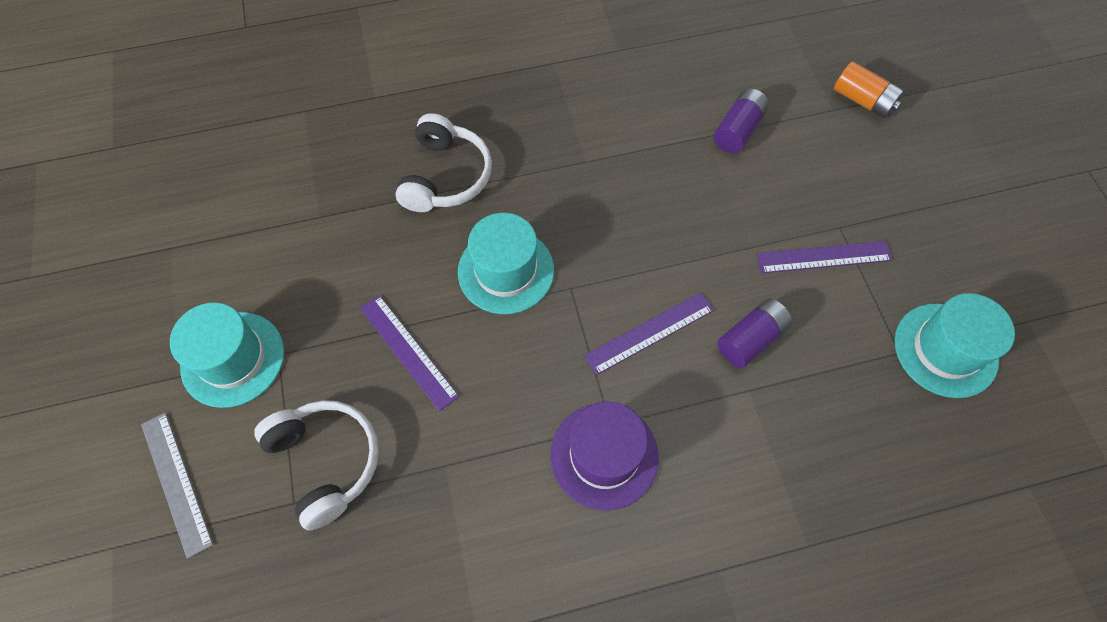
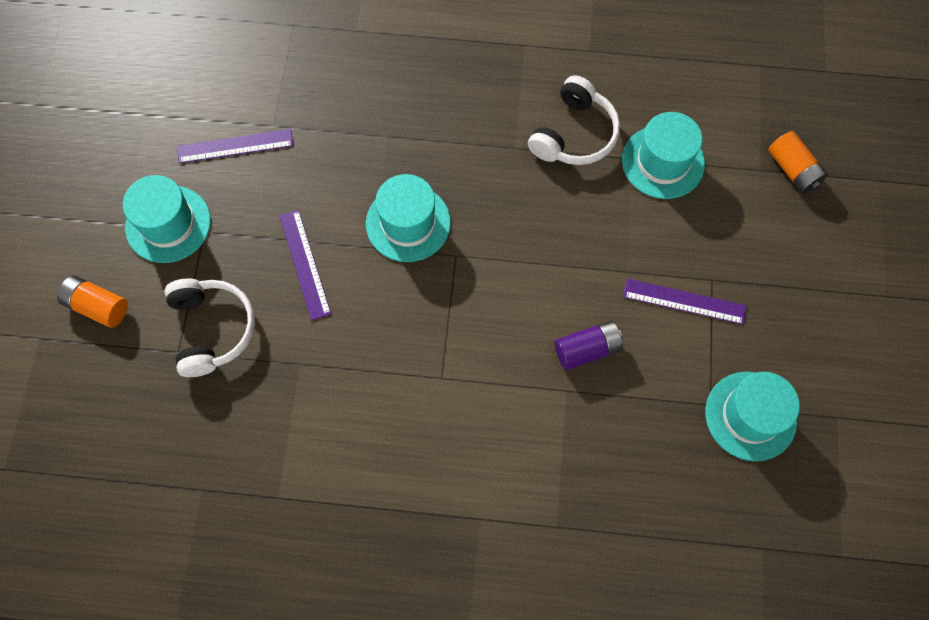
camera: 20 degrees right, 5 degrees up
grey ruler [141,413,213,559] -> orange battery [57,275,128,328]
white headphones [395,113,492,212] -> white headphones moved to [528,75,620,165]
purple hat [550,402,659,511] -> none
purple ruler [584,292,714,375] -> purple ruler moved to [177,129,293,163]
purple battery [714,89,769,153] -> turquoise hat [622,112,705,199]

